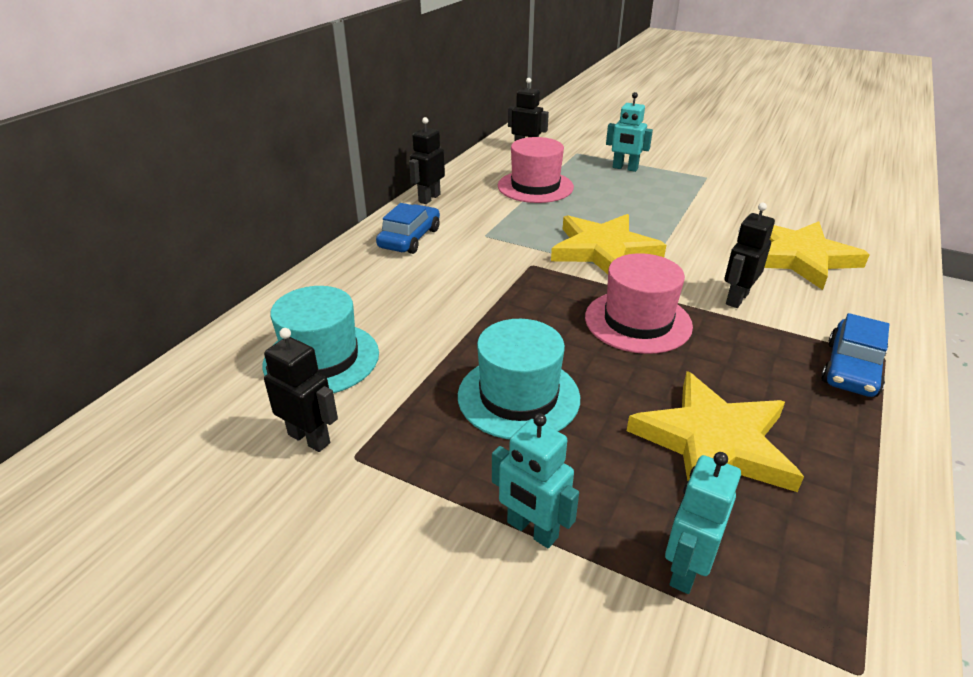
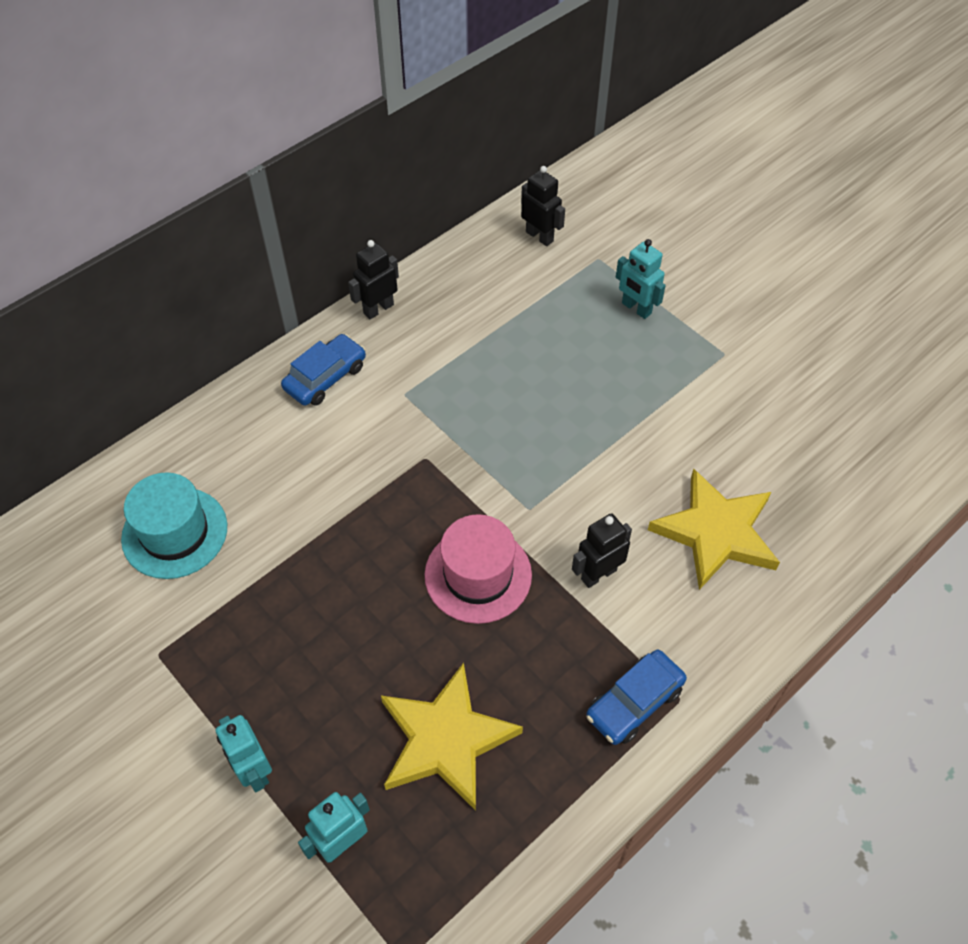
camera: 20 degrees right, 20 degrees up
black robot [264,328,338,452] -> none
turquoise hat [458,319,580,440] -> none
pink hat [498,137,574,203] -> none
yellow star [551,214,666,274] -> none

